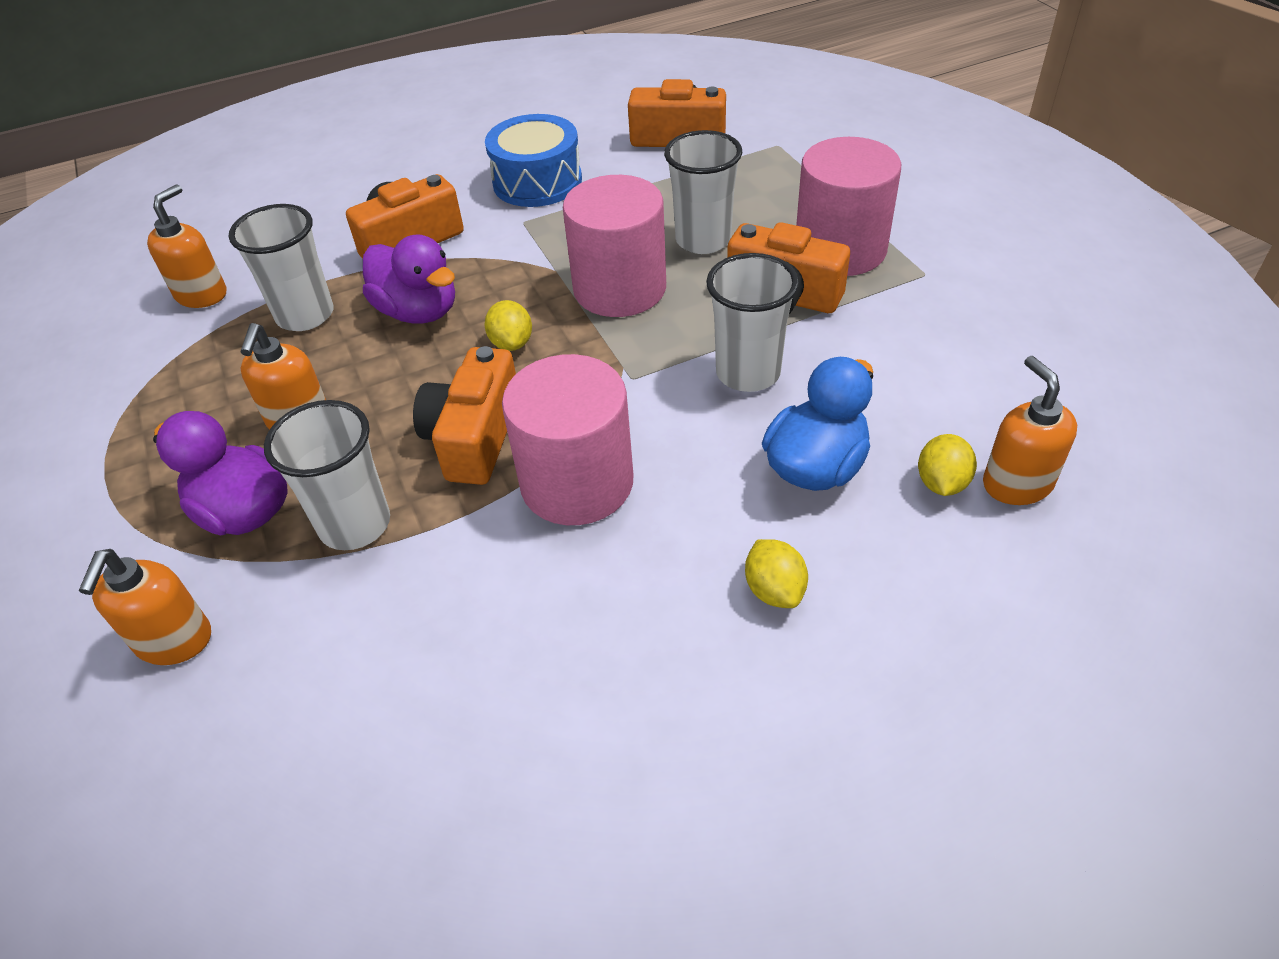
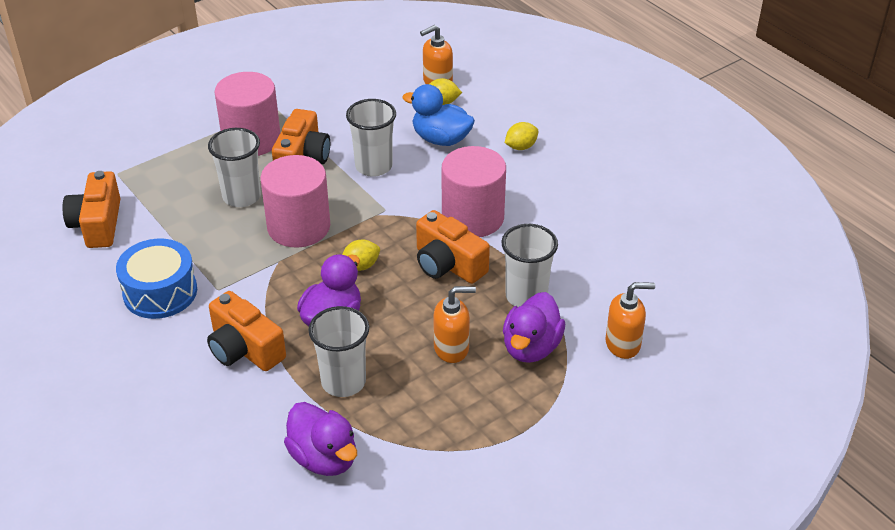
camera: 105 degrees left, 5 degrees down
orange soap dispenser [147,184,226,308] -> purple duck [284,402,357,476]
orange camera [413,346,516,485] -> orange camera turned 45 degrees clockwise [416,210,490,284]

